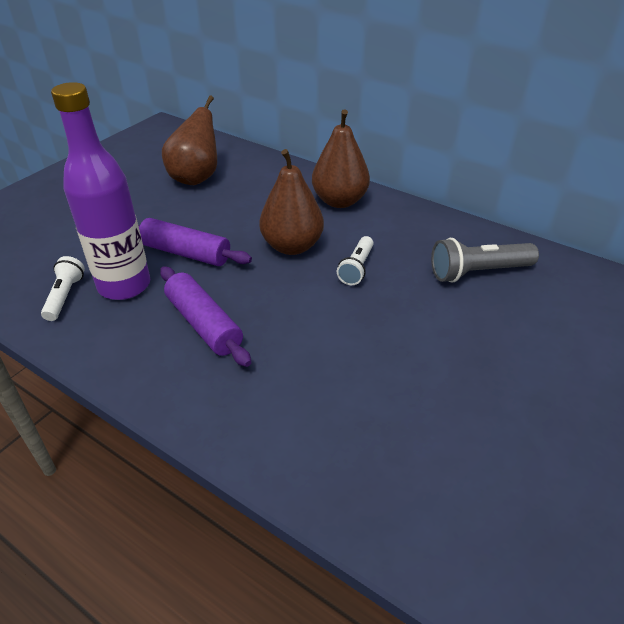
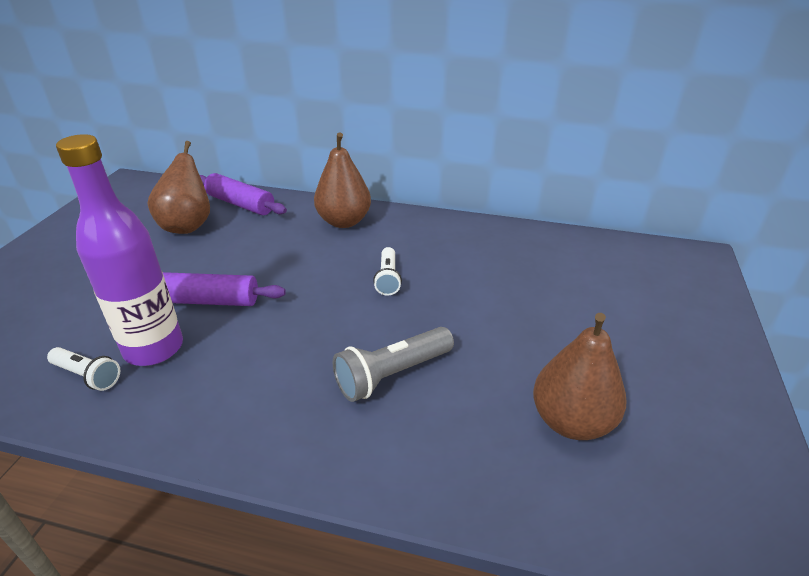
camera: 20 degrees left, 5 degrees down
white flashlight [41,256,85,321] -> white flashlight turned 135 degrees clockwise [47,347,120,391]
purple rolling pin [160,266,251,367] -> purple rolling pin moved to [200,173,287,215]
brown pear [259,149,324,255] -> brown pear moved to [533,313,626,440]
grey flashlight [431,238,539,283] -> grey flashlight moved to [333,327,454,402]

